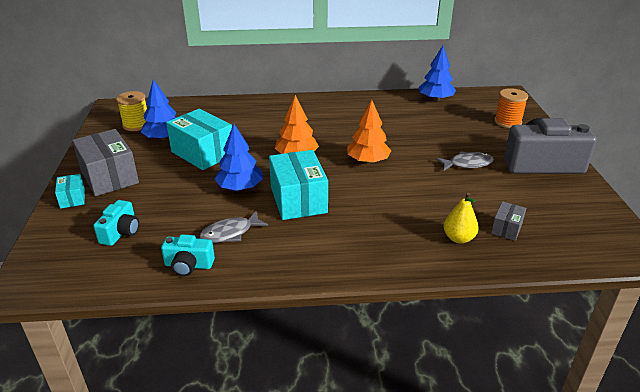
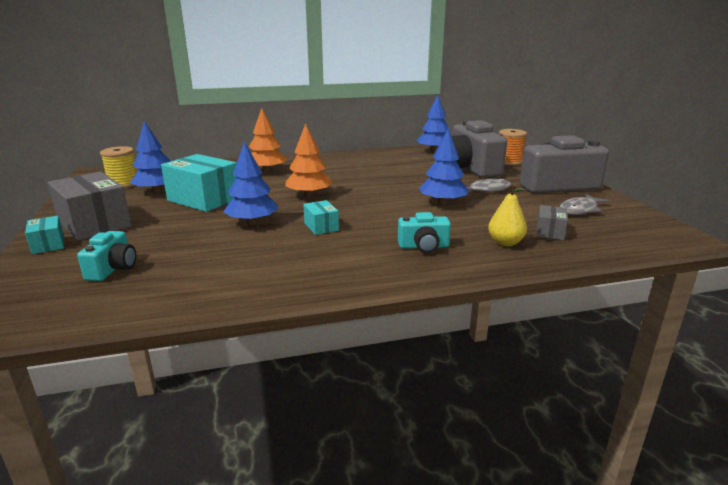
camera: 10 degrees left, 10 degrees down
turquoise camera [161,234,215,276] -> turquoise camera moved to [398,212,451,253]
grey fish [200,211,268,243] -> grey fish moved to [560,194,609,215]
turquoise box [269,150,328,220] -> turquoise box [303,200,339,235], size x0.49
orange tree [347,100,392,164] -> orange tree moved to [249,108,287,173]
none -> blue tree [419,129,468,205]
none -> grey camera [451,120,507,178]

